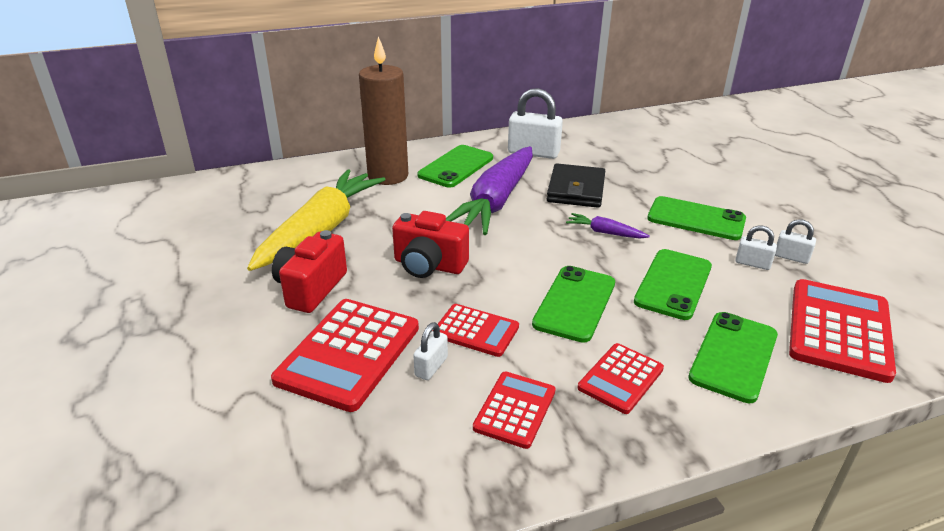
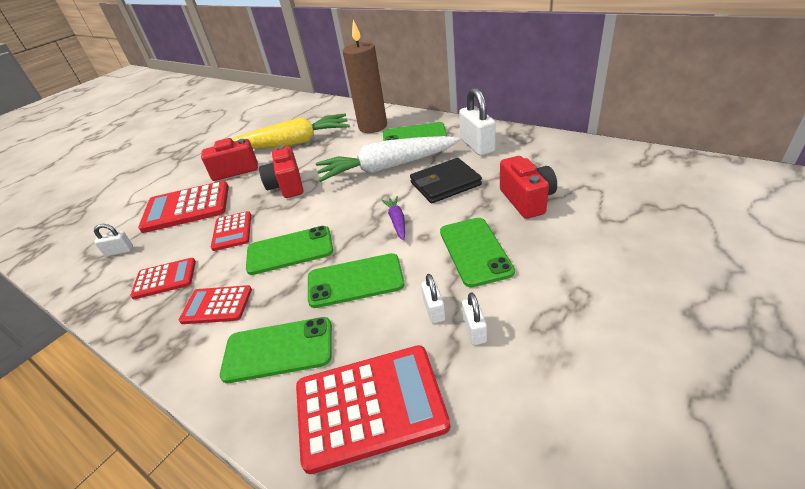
camera: 60 degrees right, 5 degrees up
white padlock [413,322,448,380] -> white padlock moved to [94,224,133,256]
purple carrot [446,146,533,235] -> white carrot [316,136,461,182]
none -> red camera [500,156,557,219]

